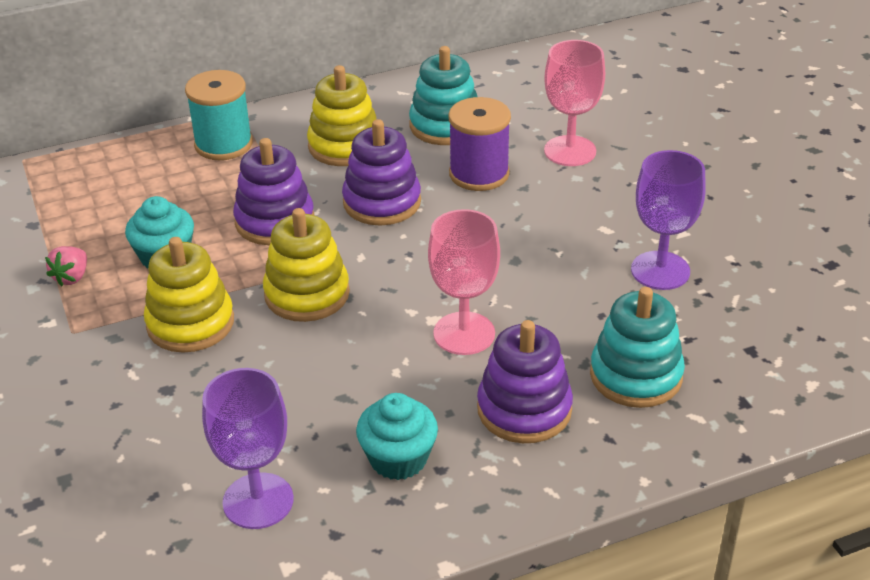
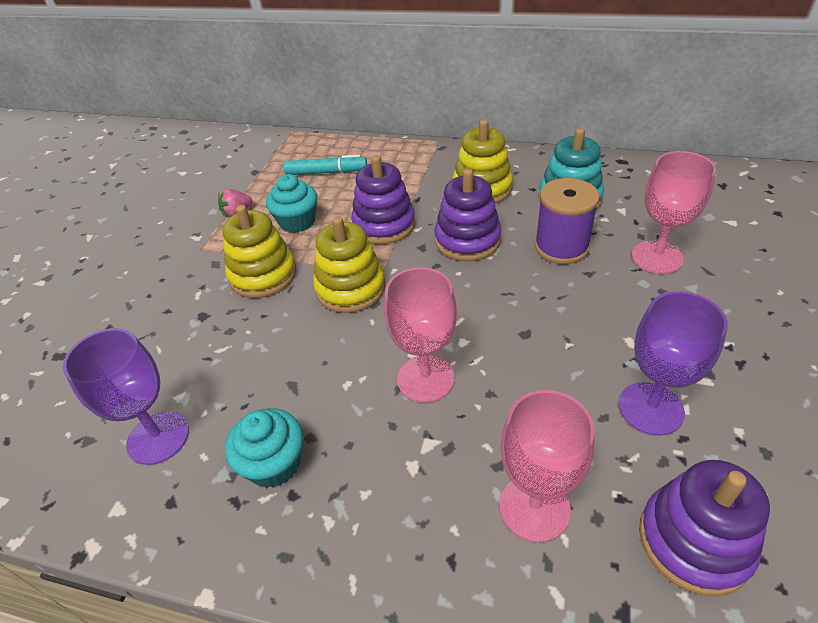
camera: 40 degrees right, 5 degrees up
turquoise spool [185,70,253,160] -> none
purple stacking toy [477,320,573,443] -> purple stacking toy moved to [639,460,770,596]
turquoise stacking toy [590,287,685,408] -> pink goblet [500,390,595,542]
none -> turquoise marker [284,155,367,175]

